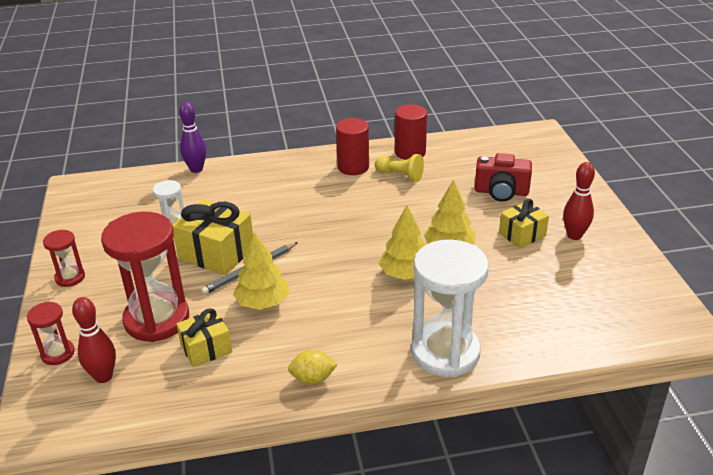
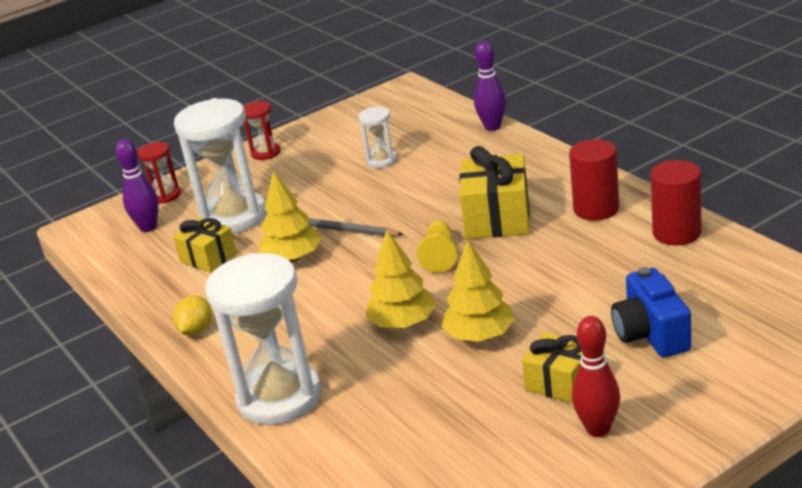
camera: 70 degrees right, 5 degrees down
red bowling pin [72,297,116,383] -> purple bowling pin [116,139,159,232]
red hourglass [101,212,189,342] -> white hourglass [174,98,267,234]
yellow gift [173,199,253,275] -> yellow gift moved to [459,146,530,239]
yellow lemon [288,350,337,384] -> yellow lemon turned 45 degrees clockwise [173,295,212,336]
yellow pawn [375,154,424,182] -> yellow pawn moved to [417,220,457,273]
red camera [475,153,532,202] -> blue camera [611,267,691,357]

